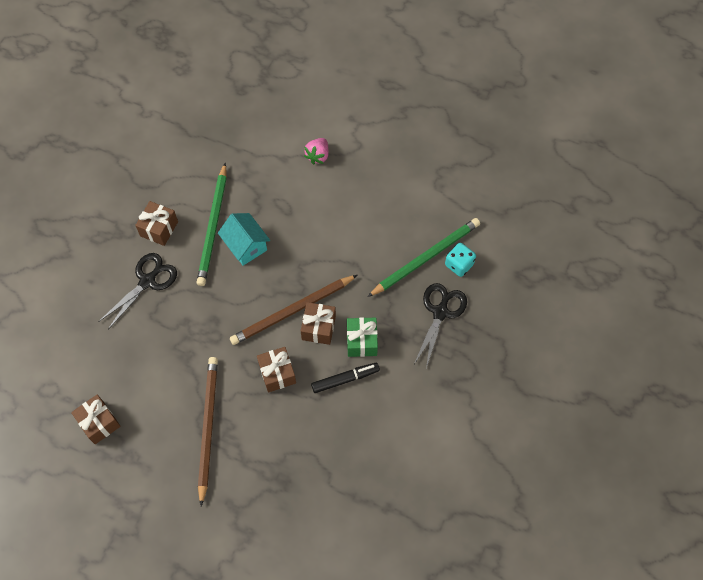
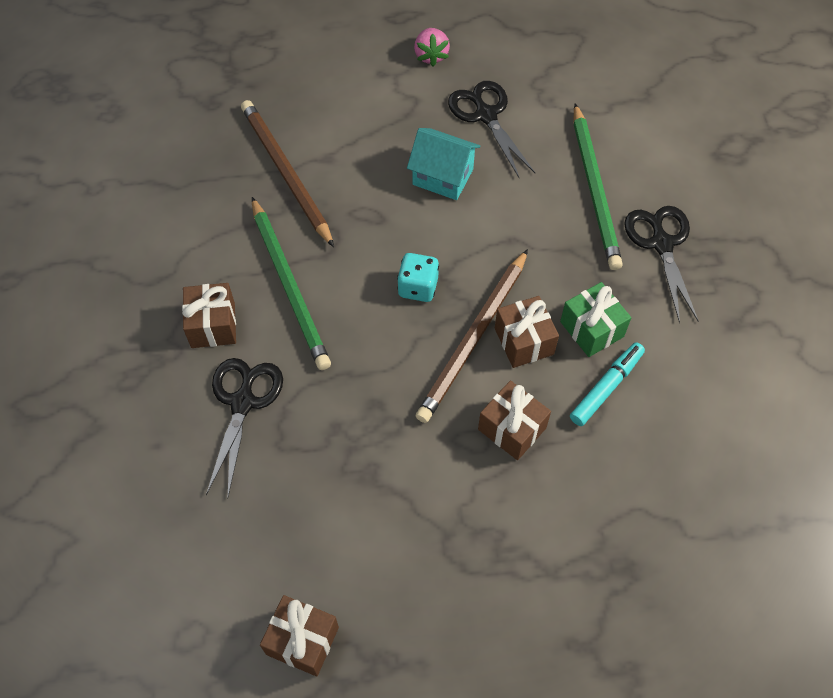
camera: 30 degrees left, 5 degrees down
brown pencil [198,357,218,506] -> brown pencil moved to [241,100,334,247]
turquoise house [218,213,270,266] -> turquoise house moved to [407,128,480,200]
pink strawberry [304,138,329,164] -> pink strawberry moved to [414,28,450,67]
black marker [311,363,380,393] -> turquoise marker [570,342,645,426]
green pencil [367,218,480,297] -> green pencil turned 150 degrees clockwise [574,103,623,270]
turquoise dice [445,243,476,277] -> turquoise dice moved to [397,253,439,302]
none -> black scissors [448,81,535,177]

